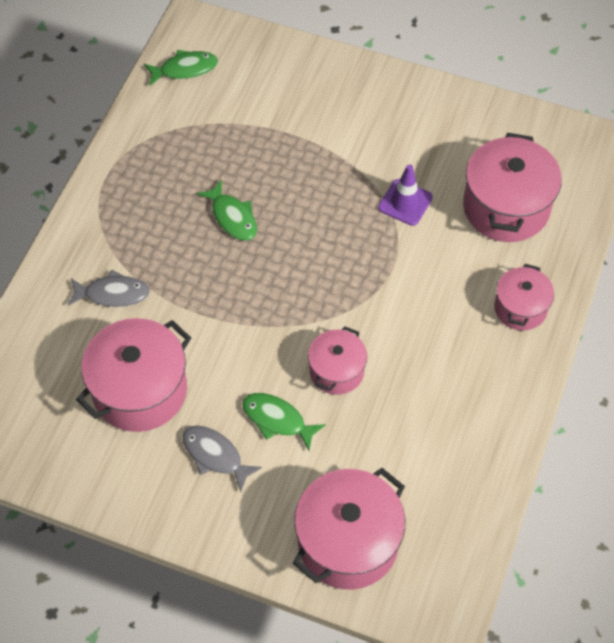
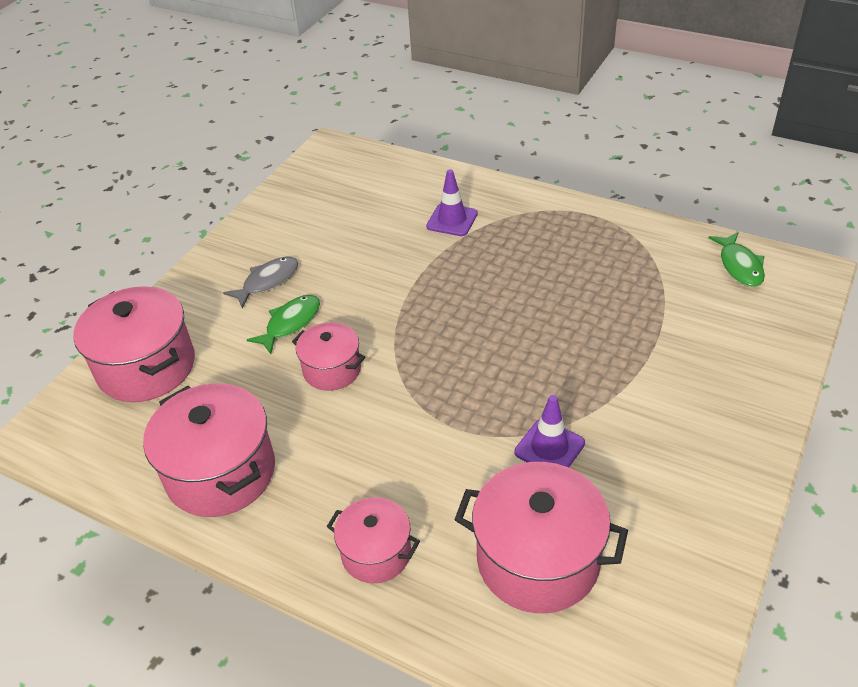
camera: 100 degrees right, 15 degrees down
grey fish [68,270,150,307] -> purple traffic cone [426,169,478,236]
pink pot [76,318,191,432] -> pink pot moved to [143,383,275,517]
green fish [197,179,257,241] -> none

